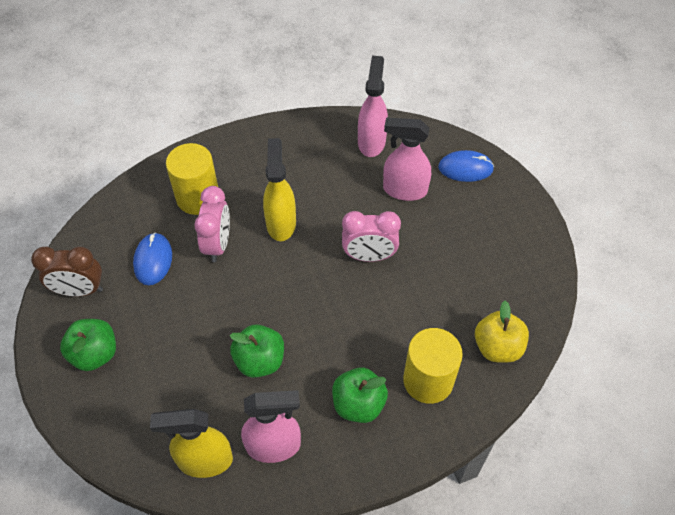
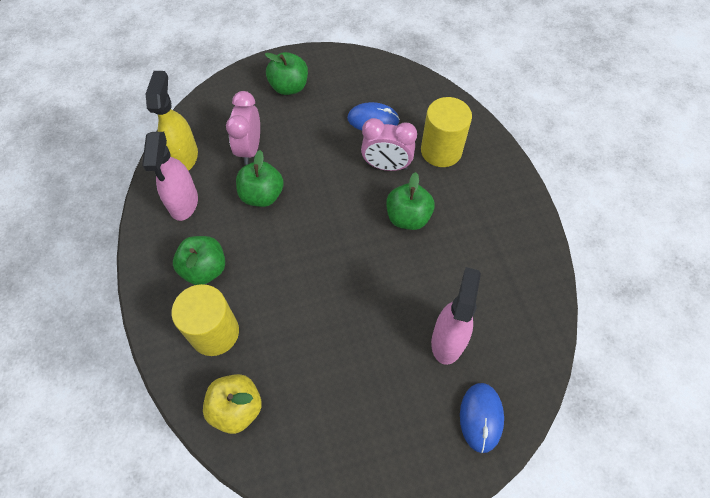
camera: 95 degrees right, 5 degrees up
brown clock [31,246,103,297] -> none
yellow spray bottle [263,138,296,241] -> green apple [386,172,435,230]
pink clock [342,211,401,262] -> pink clock moved to [226,91,260,165]
pink spray bottle [358,56,388,157] -> none

